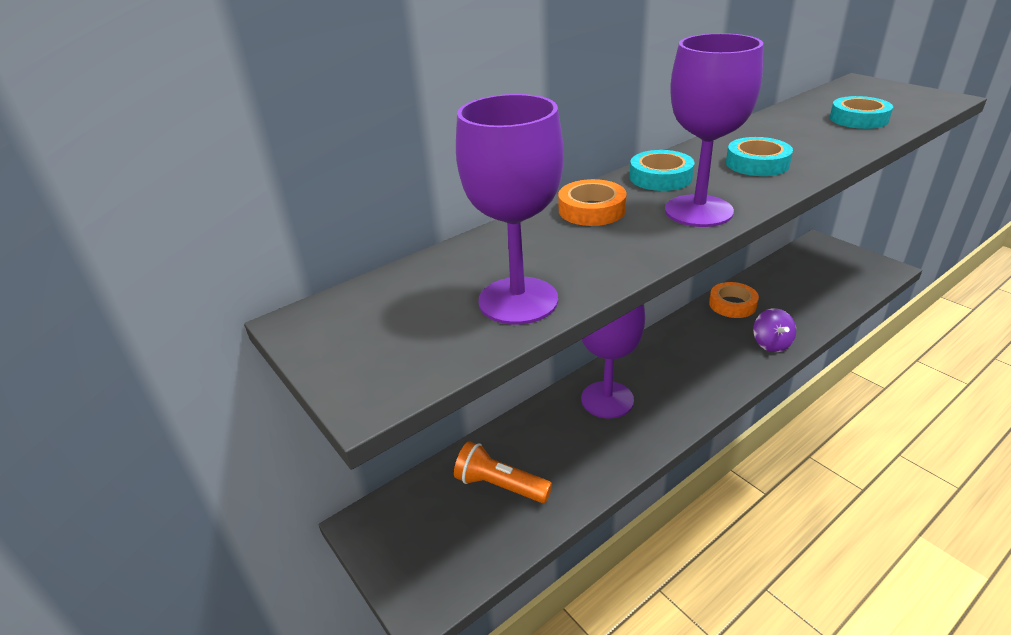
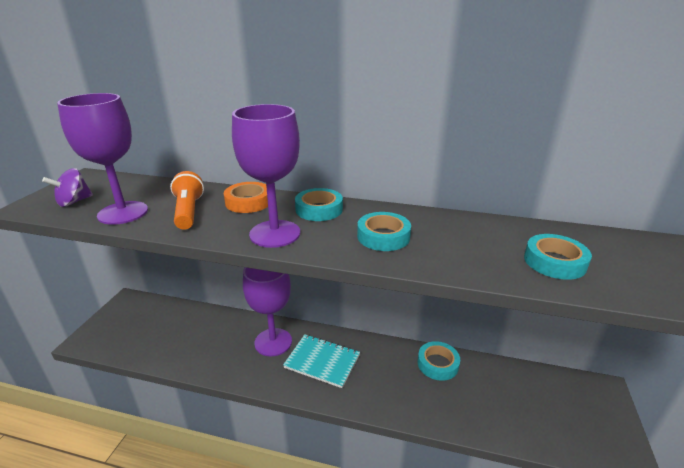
camera: 50 degrees right, 5 degrees down
orange flashlight [454,441,552,503] -> orange flashlight moved to [170,171,204,230]
orange tape [709,282,759,318] -> turquoise tape [418,341,460,381]
purple spinning top [753,308,796,352] -> purple spinning top moved to [42,168,93,207]
none -> turquoise notebook [283,334,360,388]

